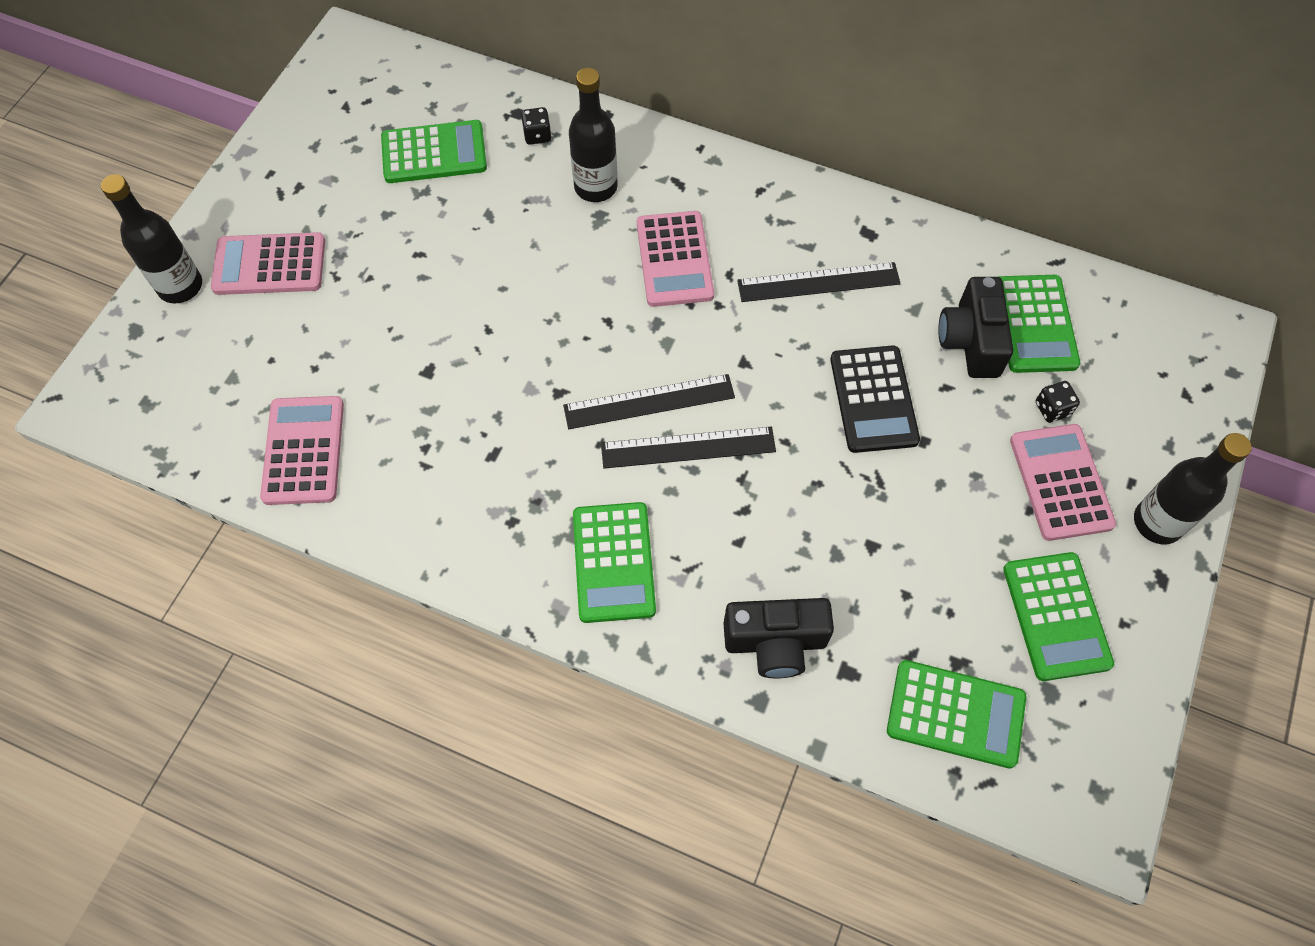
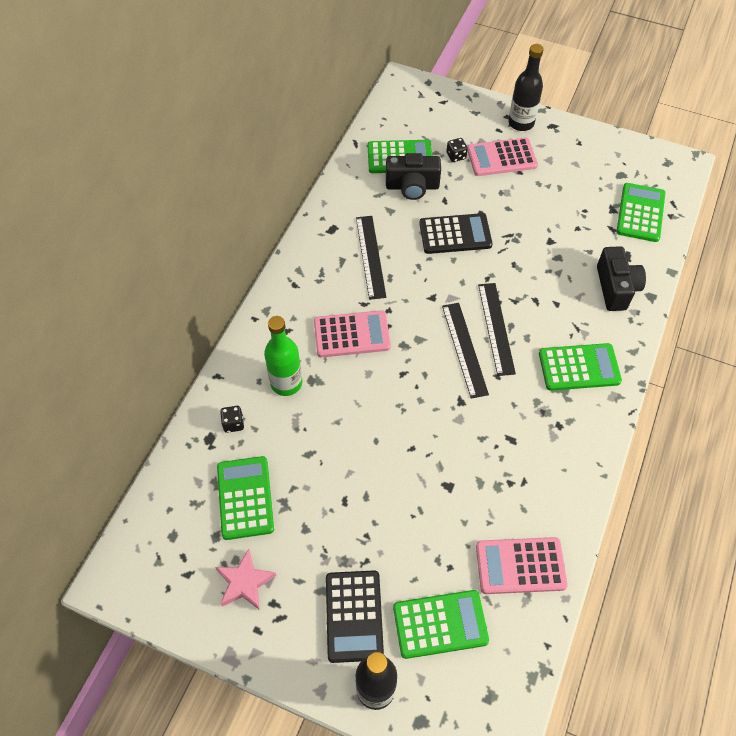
camera: 90 degrees left, 5 degrees down
pink calculator [211,232,325,295] -> black calculator [326,570,384,663]
black bottle [569,68,618,202] -> green bottle [264,316,302,396]
green calculator [1003,552,1114,681] -> green calculator moved to [393,590,489,659]
none -> pink star [215,549,276,609]

